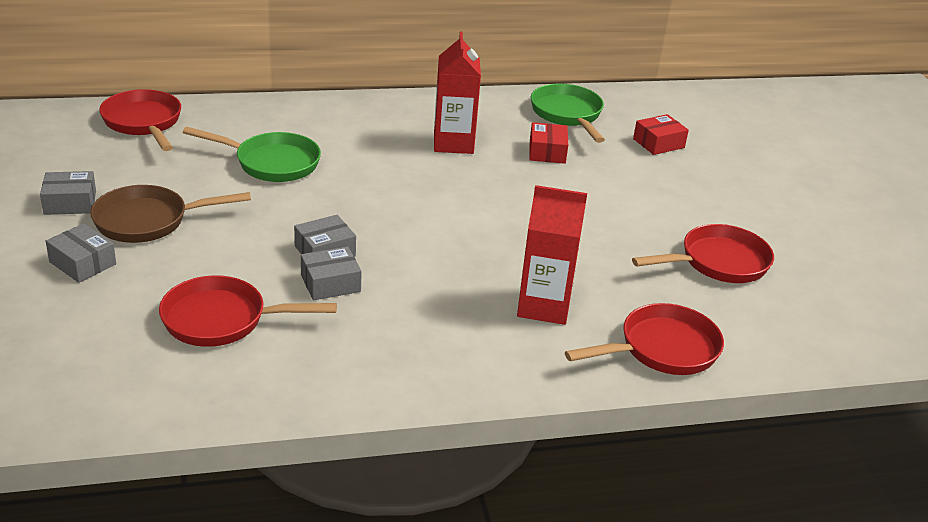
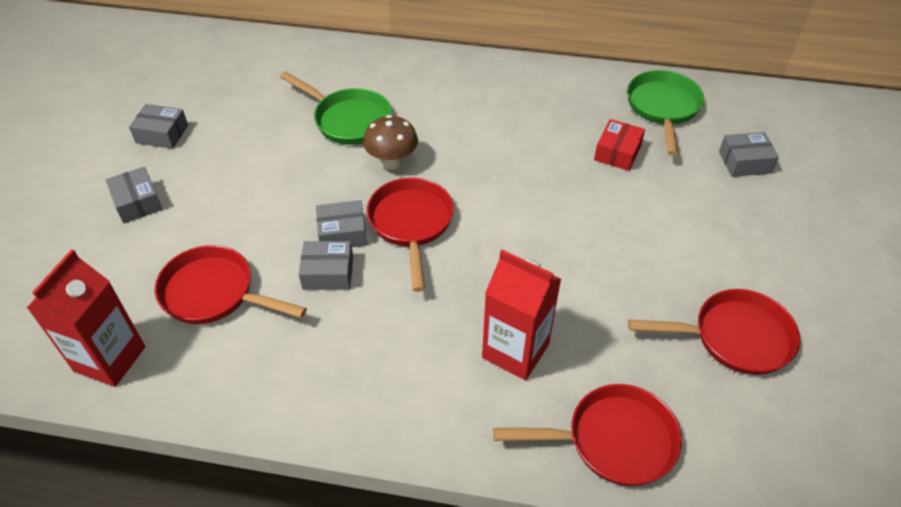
camera: 25 degrees right, 15 degrees up
brown pan [90,185,251,243] -> none
red pan [99,89,181,151] -> red pan moved to [367,177,454,292]
red carton [434,31,481,154] -> red carton moved to [27,249,145,387]
red box [633,114,689,155] -> grey box [719,132,779,177]
none -> brown mushroom [363,115,418,169]

